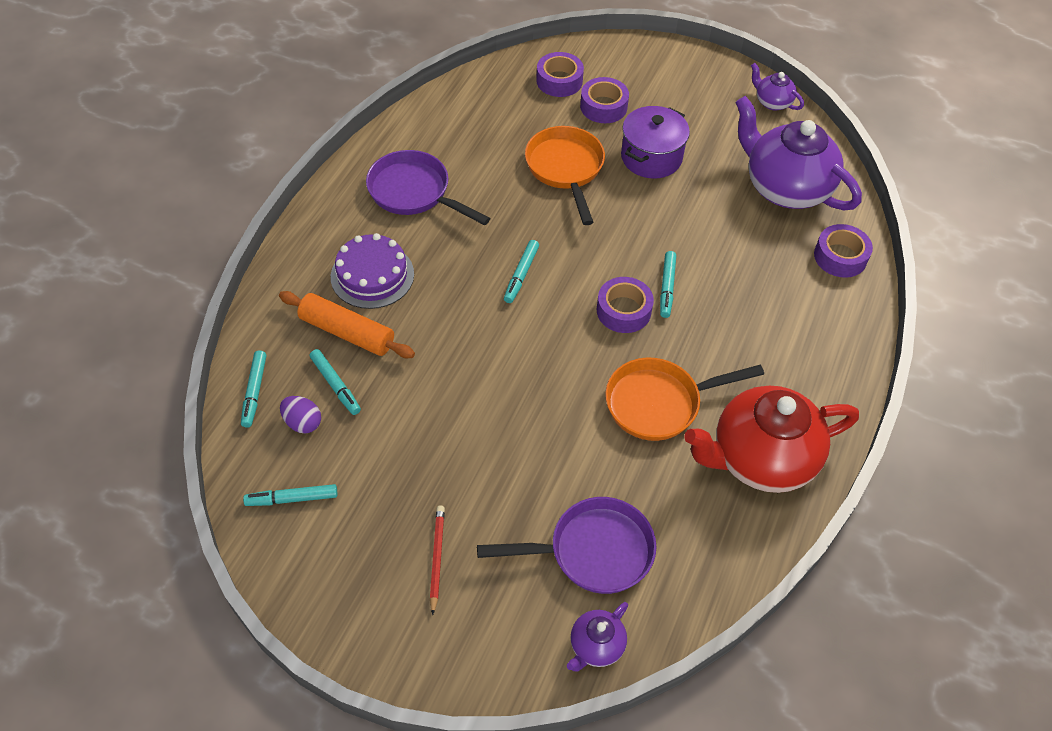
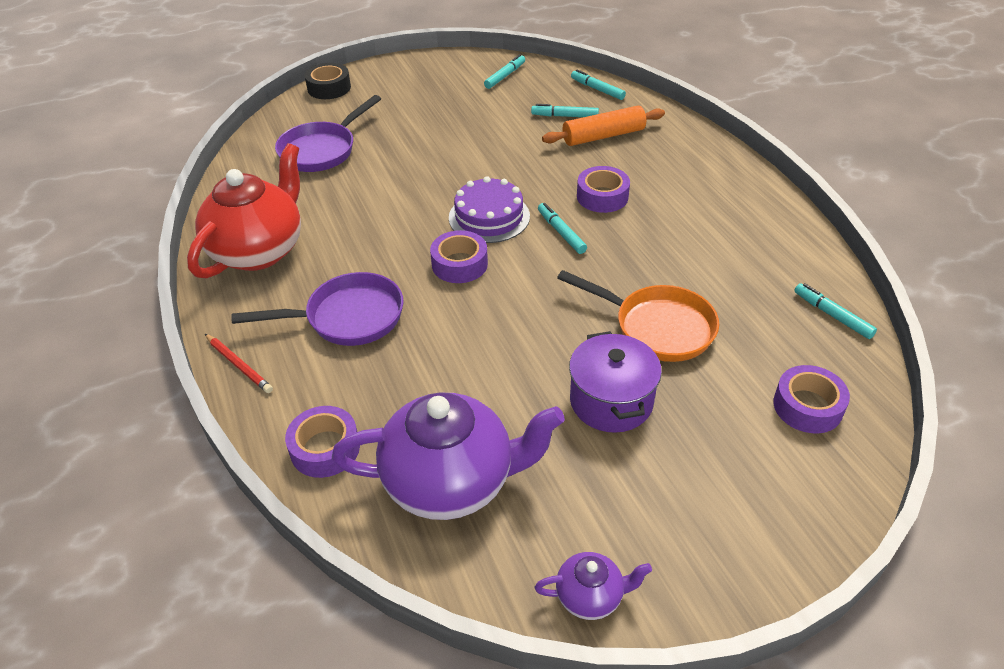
camera: 135 degrees right, 10 degrees down
purple egg [280,396,321,433] -> none
purple cake [331,233,414,309] -> purple cake moved to [449,176,530,243]
purple pan [366,150,490,225] -> purple pan moved to [231,272,403,346]
red pencil [430,505,445,615] -> red pencil moved to [205,334,273,393]
purple teapot [567,602,628,671] -> none
purple tape [580,77,629,123] -> purple tape moved to [577,166,630,213]
orange pan [605,358,764,441] -> none
turquoise marker [660,251,676,318] -> turquoise marker moved to [794,283,877,339]
none -> black tape [304,63,351,99]

